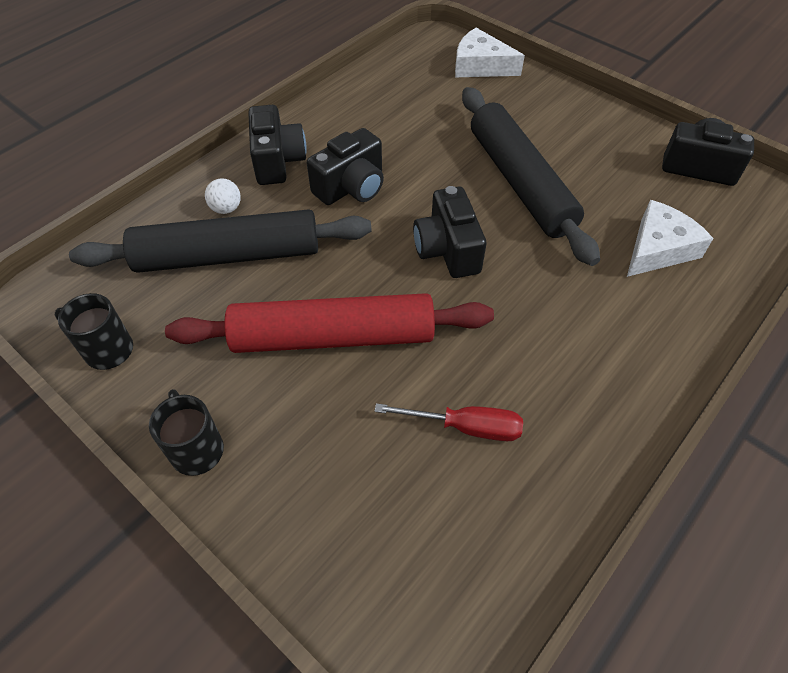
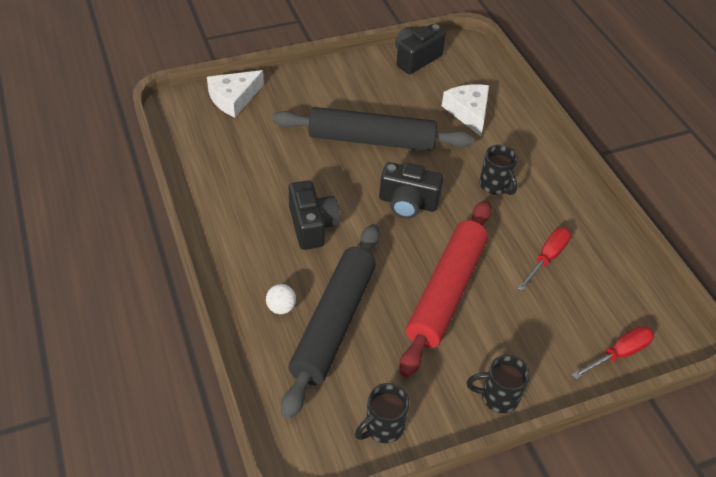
camera: 65 degrees left, 5 degrees down
black camera [248,105,307,185] -> none
none -> black mug [479,145,518,195]
none -> red screwdriver [571,326,654,379]

